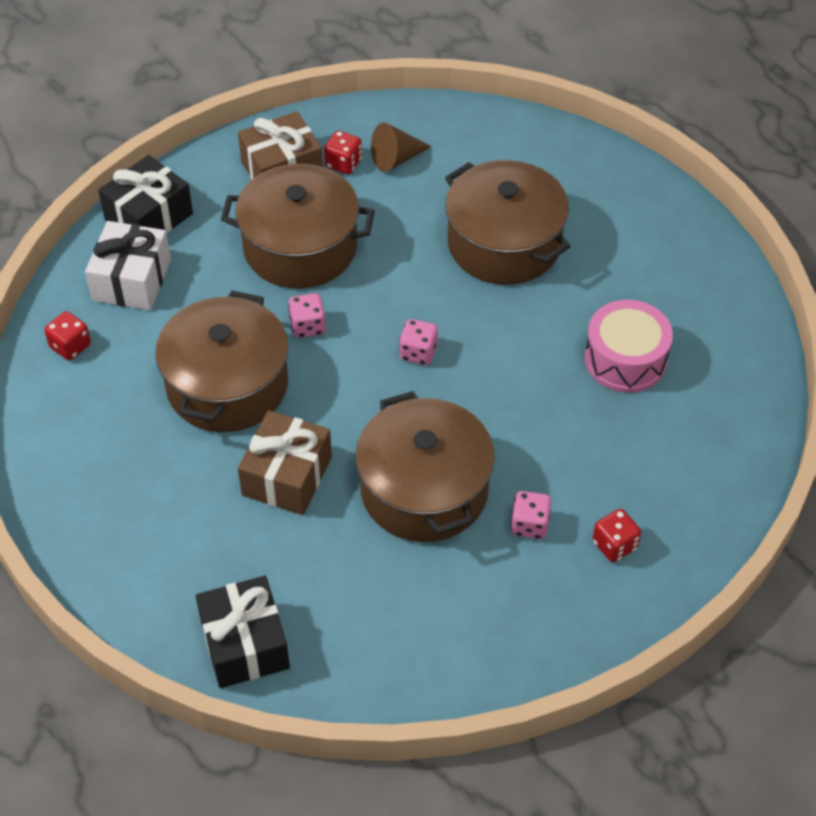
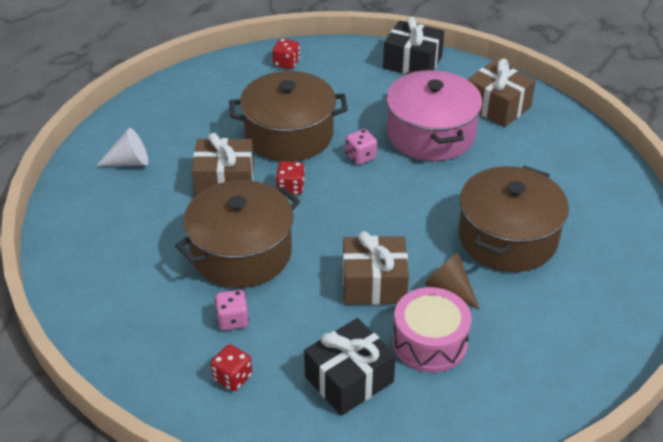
camera: 70 degrees right, 10 degrees down
white gift [85,221,171,310] -> none
black gift [196,576,290,688] -> black gift moved to [304,318,396,416]
brown pot [221,164,375,289] -> pink pot [386,69,482,161]
red dice [324,131,362,174] -> red dice moved to [276,161,305,195]
brown cone [371,123,432,172] -> brown cone moved to [424,253,480,309]
pink dice [399,319,438,365] -> none
none -> white cone [96,128,148,166]
none -> brown gift [343,231,409,305]

